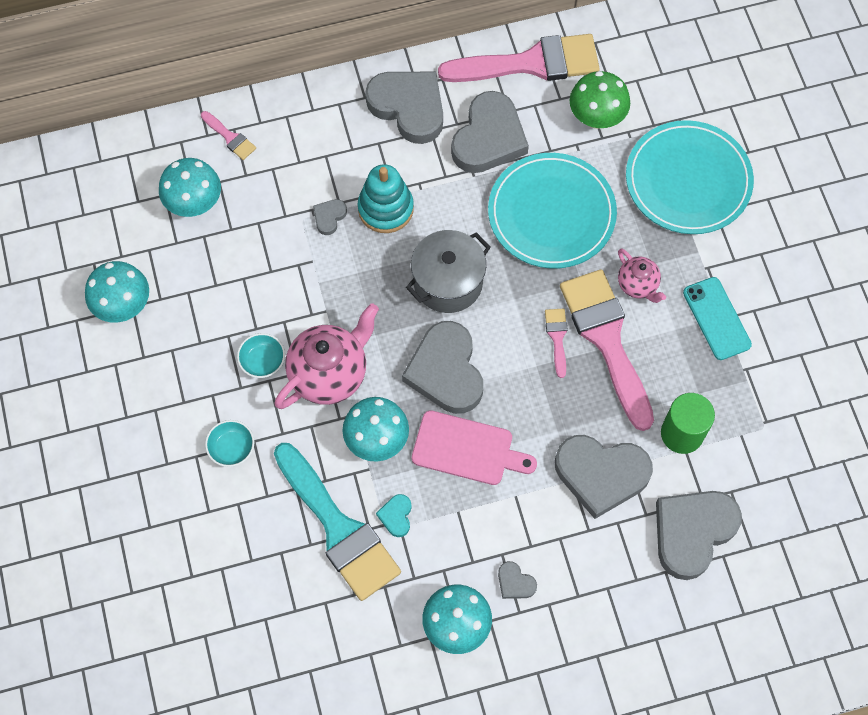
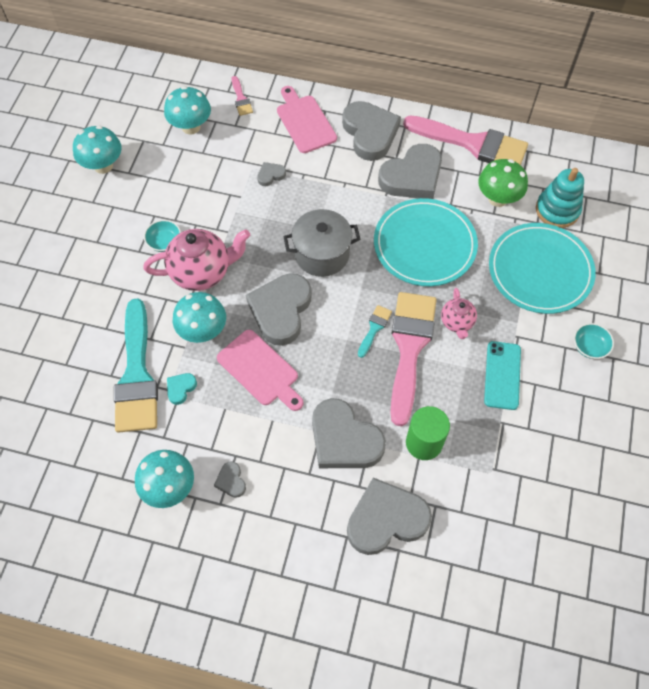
camera: 30 degrees right, 5 degrees down
turquoise bowl [205,420,254,467] -> turquoise bowl moved to [574,323,614,359]
turquoise stacking toy [358,164,414,233] -> turquoise stacking toy moved to [536,168,584,228]
pink brush [545,309,568,378] -> turquoise brush [358,305,392,358]
none -> pink cutting board [277,86,337,153]

